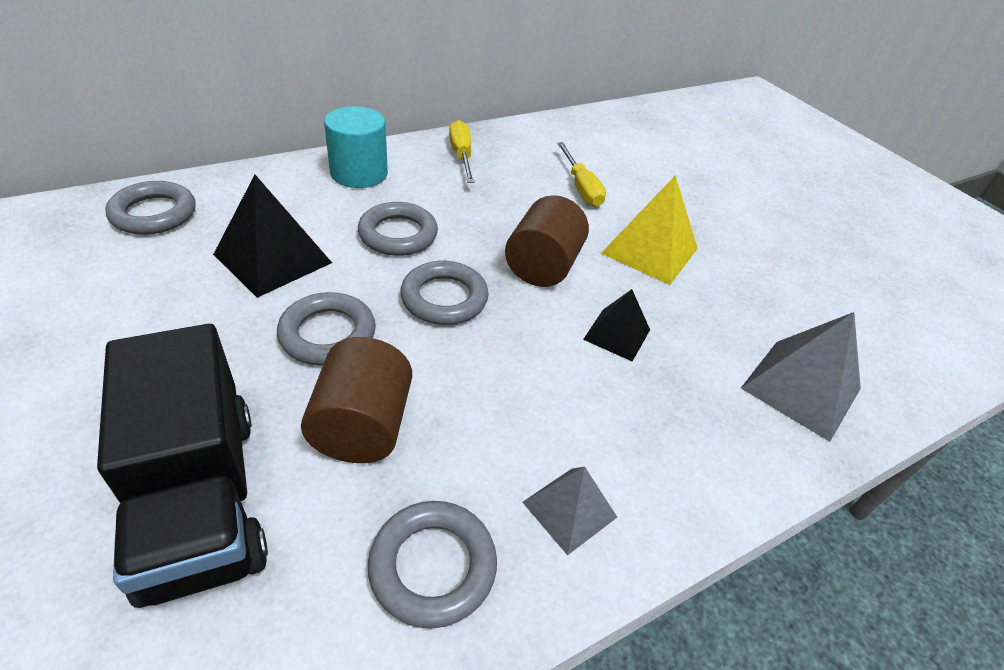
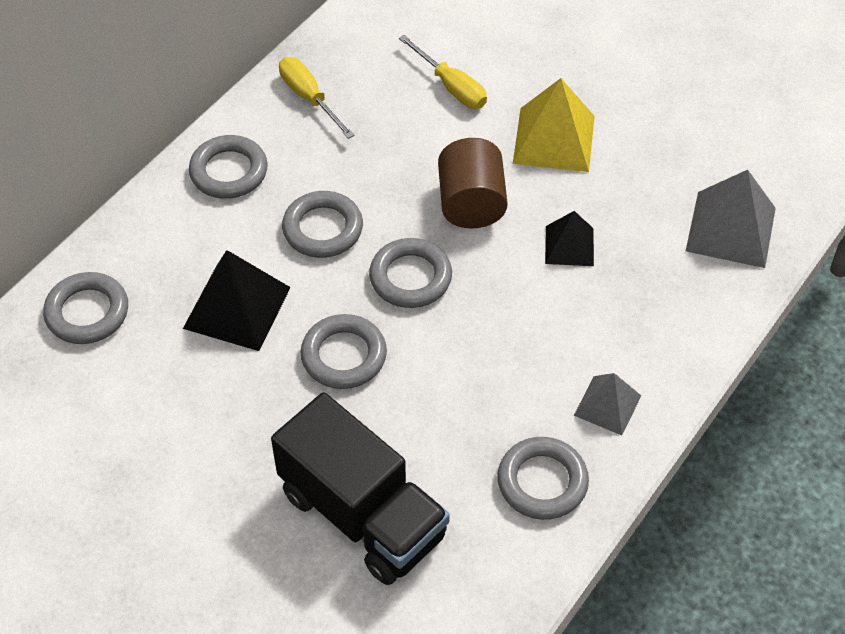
camera: 20 degrees left, 10 degrees up
brown cylinder [301,337,412,463] -> none
turquoise cylinder [324,106,388,188] -> grey ring [189,135,268,199]

